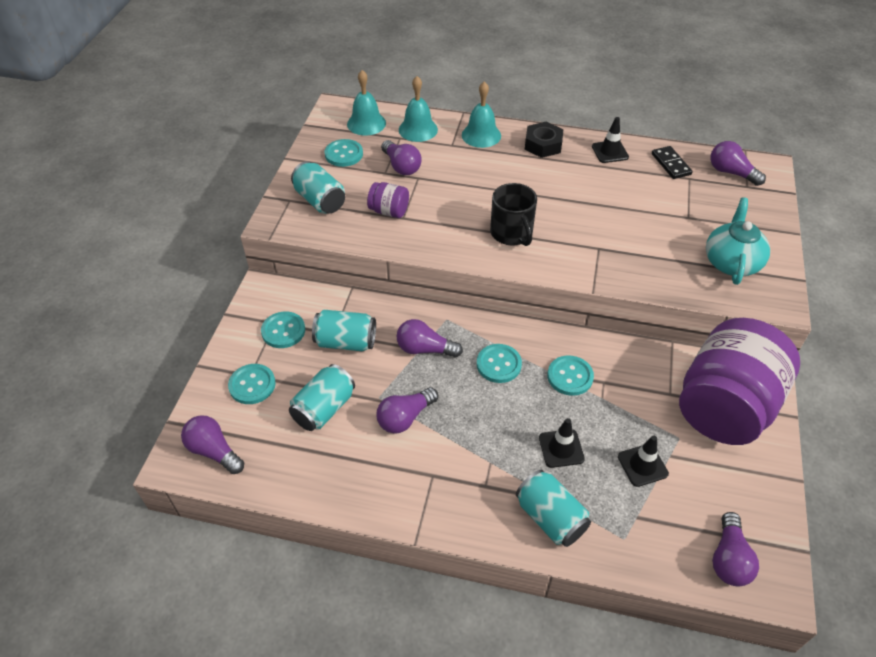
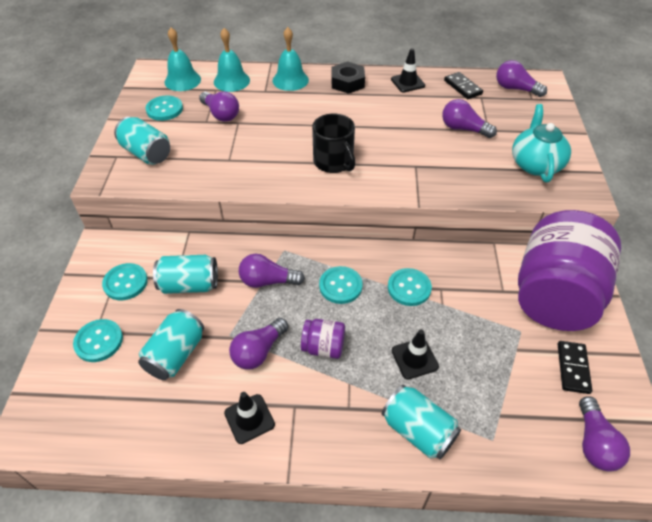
camera: 10 degrees left, 0 degrees up
purple light bulb [181,415,244,474] -> purple light bulb moved to [442,99,497,138]
purple jar [367,182,409,218] -> purple jar moved to [301,319,345,359]
black traffic cone [618,435,669,487] -> black traffic cone moved to [224,392,275,444]
none -> black domino [558,341,592,394]

